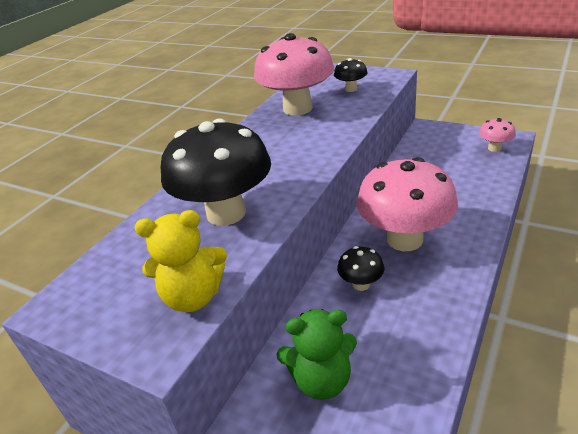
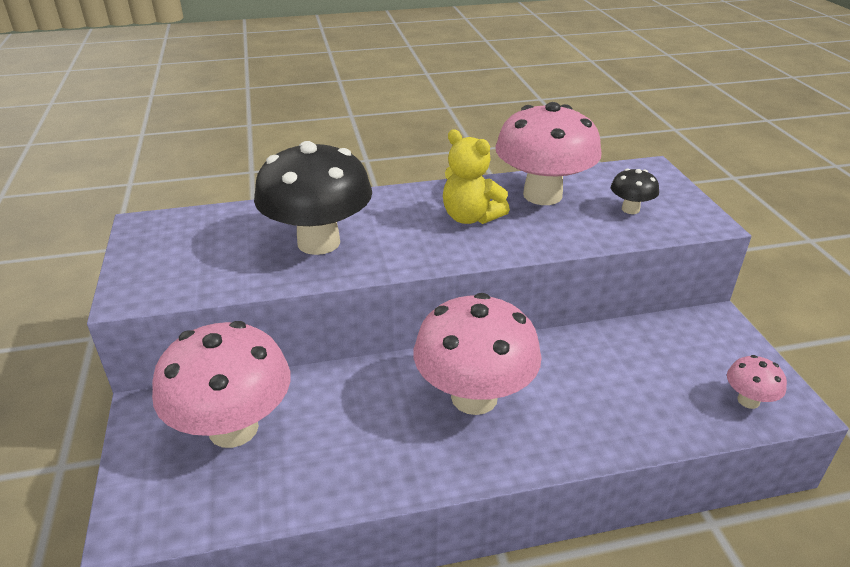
camera: 45 degrees right, 0 degrees up
yellow teddy bear [135,210,227,312] -> yellow teddy bear moved to [443,130,510,224]
green teddy bear [277,309,357,400] -> pink mushroom [152,321,290,448]
black mushroom [337,246,384,291] -> none

